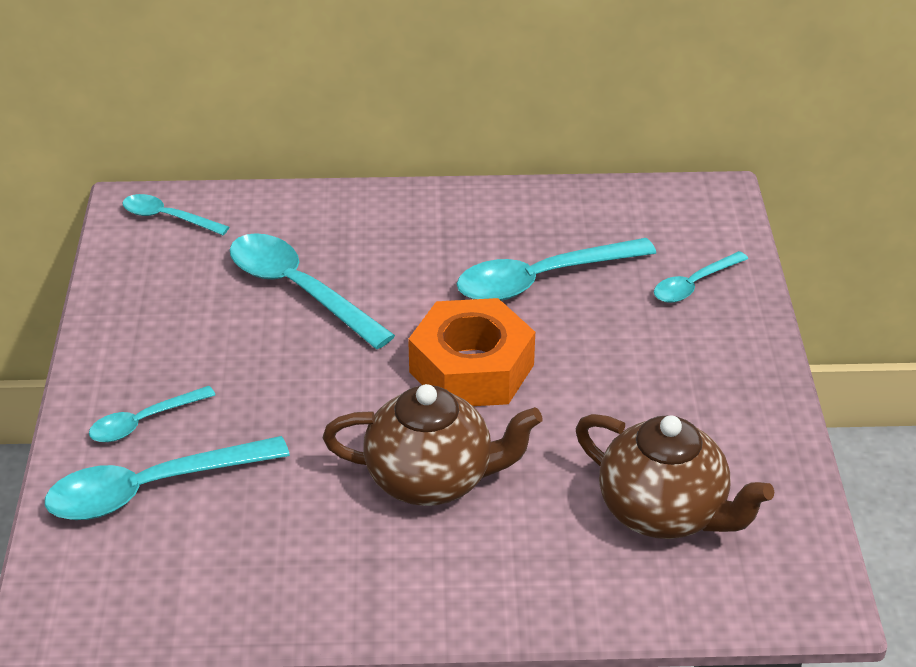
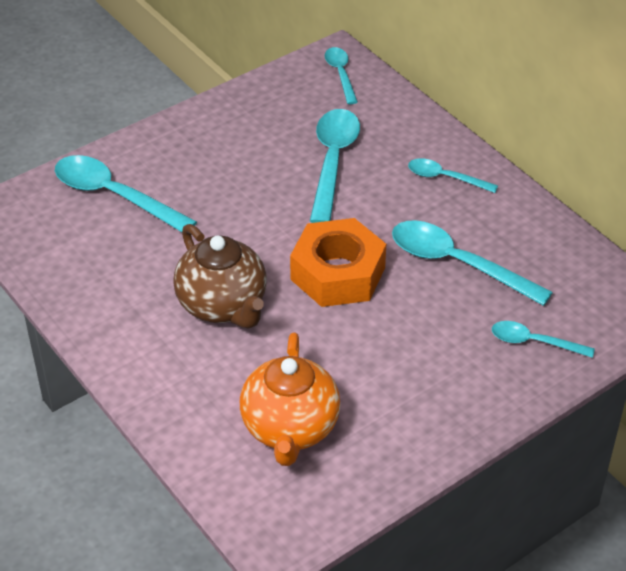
camera: 55 degrees right, 5 degrees up
turquoise spoon [89,386,215,442] -> turquoise spoon moved to [408,158,498,193]
brown teapot [576,414,774,539] -> orange teapot [240,332,340,466]

